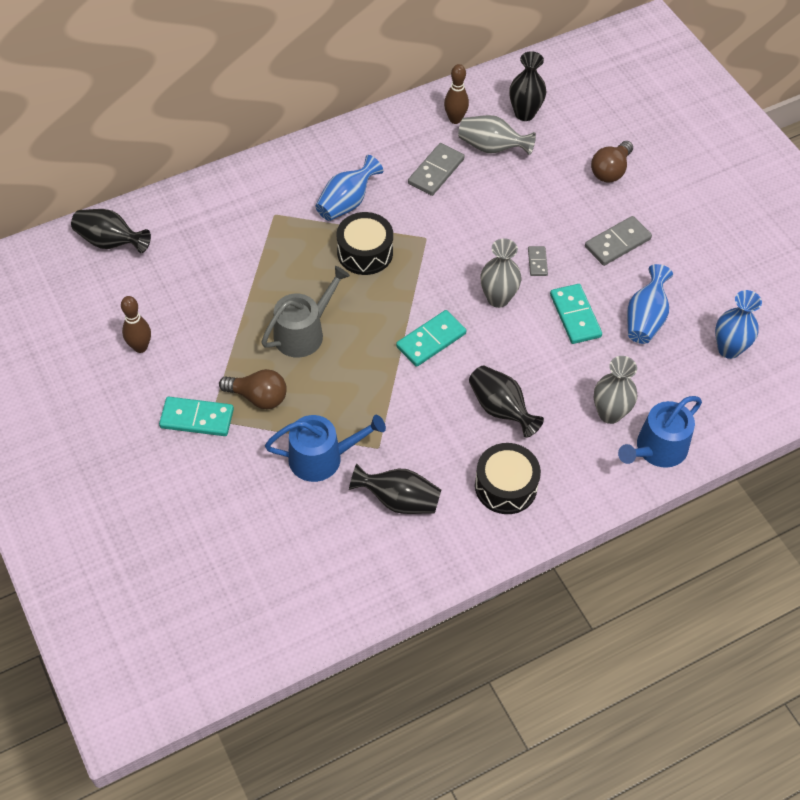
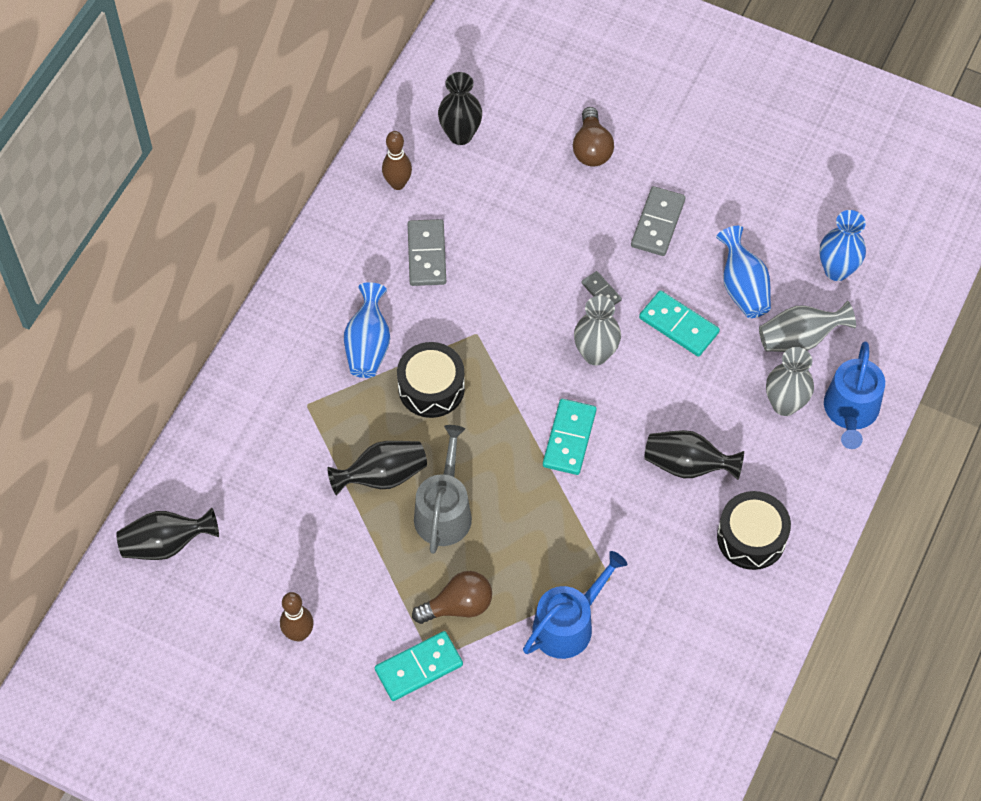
camera: 35 degrees left, 5 degrees up
black vase [349,463,441,514] -> black vase moved to [327,441,427,496]
grey vase [458,115,536,155] -> grey vase moved to [759,301,856,352]

